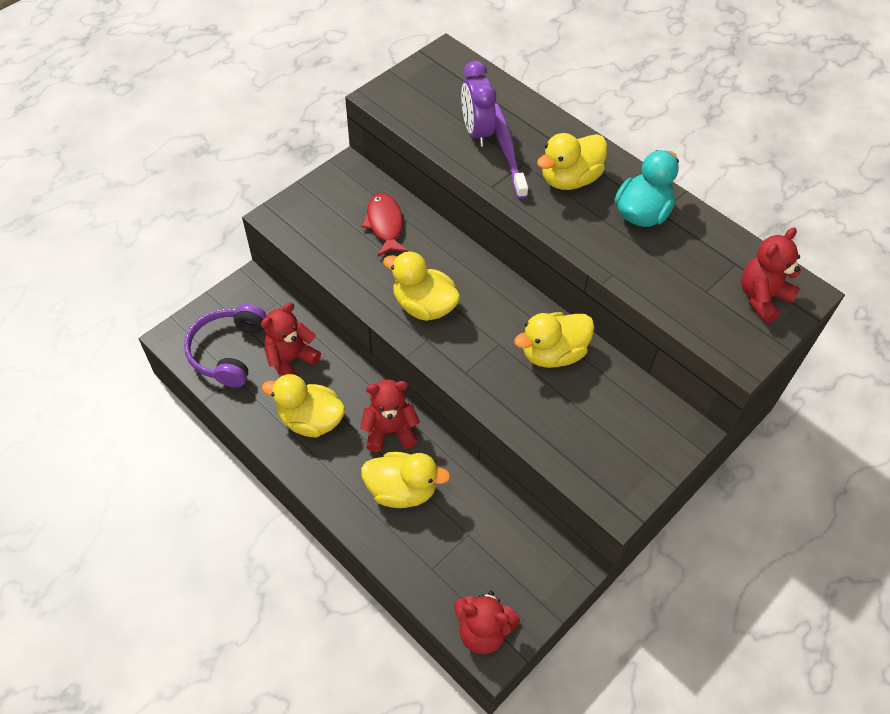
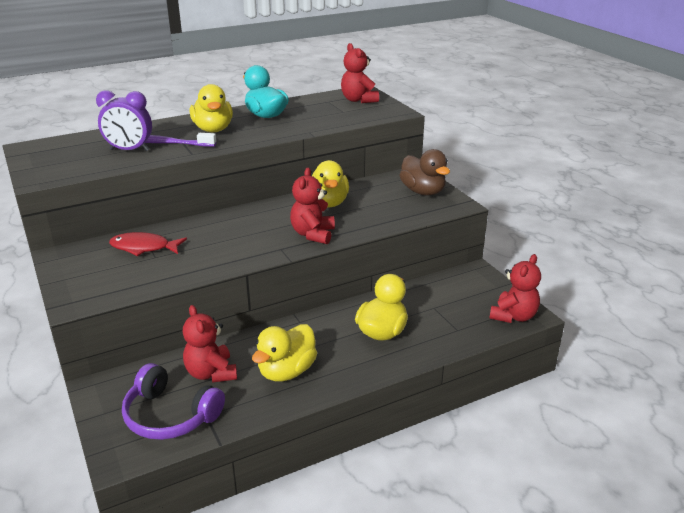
camera: 70 degrees left, 25 degrees down
red teddy bear [360,379,420,452] -> red teddy bear moved to [290,168,335,244]
yellow duck [383,251,460,321] -> none
none -> brown duck [400,149,450,196]

